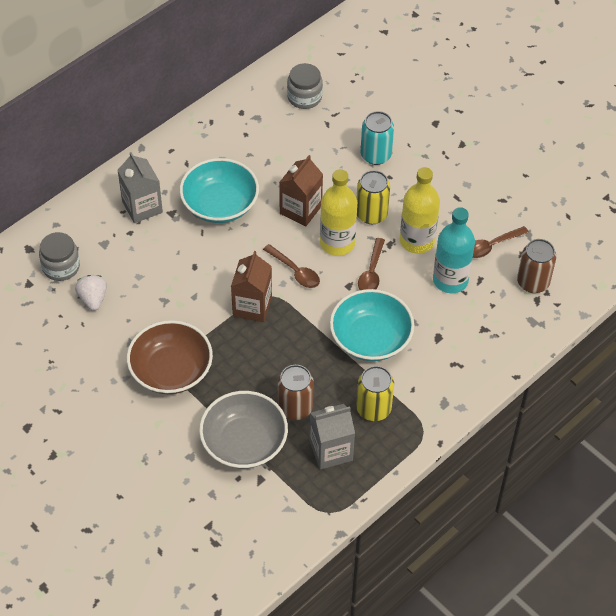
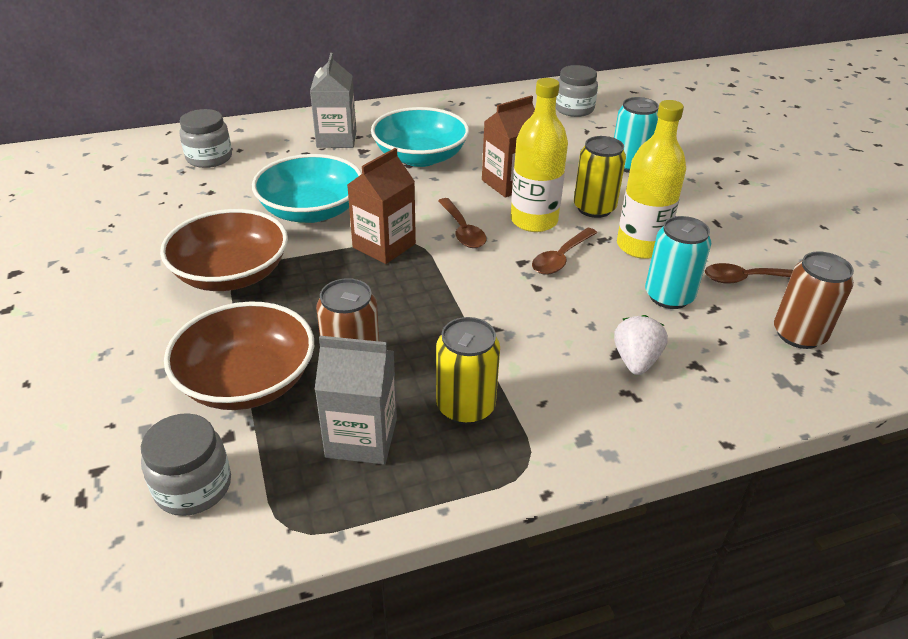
camera: 25 degrees right, 15 degrees down
white strawberry [75,275,107,311] -> white strawberry moved to [614,315,668,375]
grey bowl [199,391,288,469] -> brown bowl [164,301,314,410]
turquoise bowl [330,289,414,361] -> turquoise bowl moved to [252,154,362,223]
turquoise bottle [433,207,475,293] -> turquoise can [645,216,711,309]
none -> grey jar [141,413,231,516]

